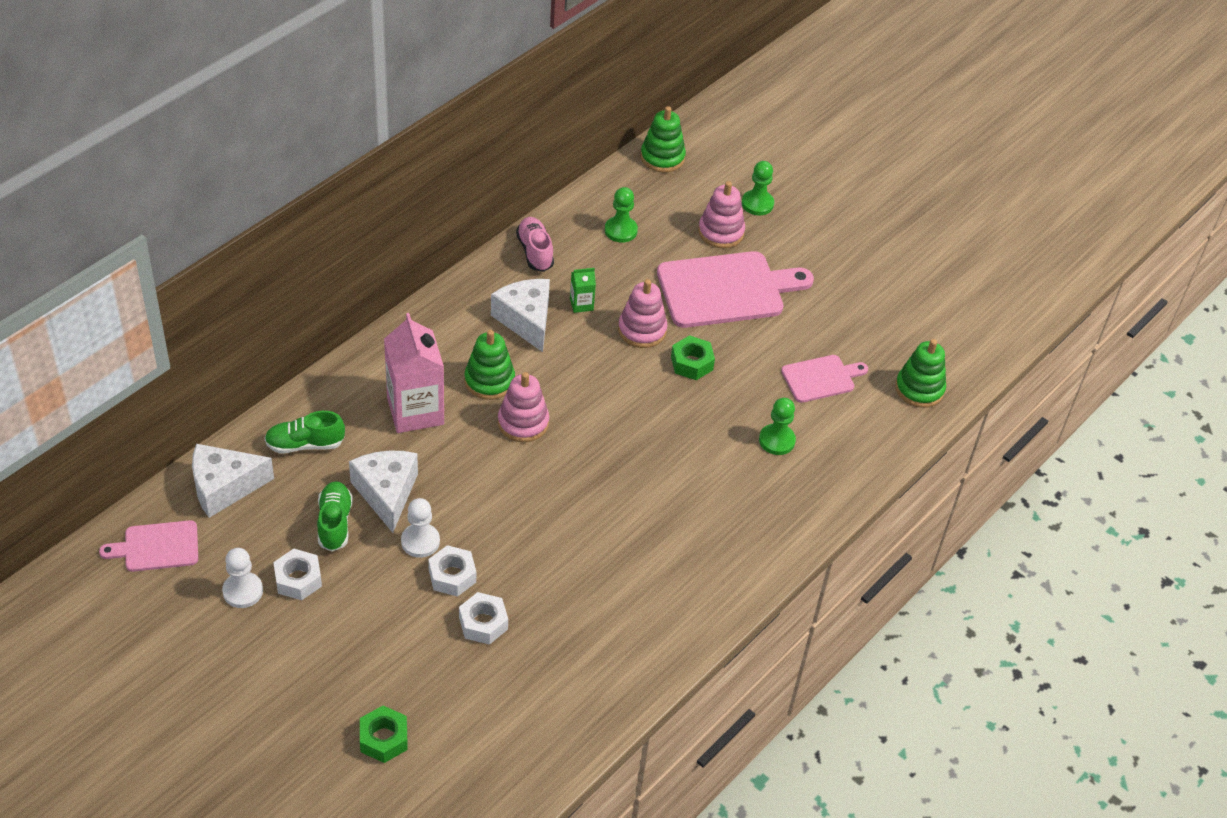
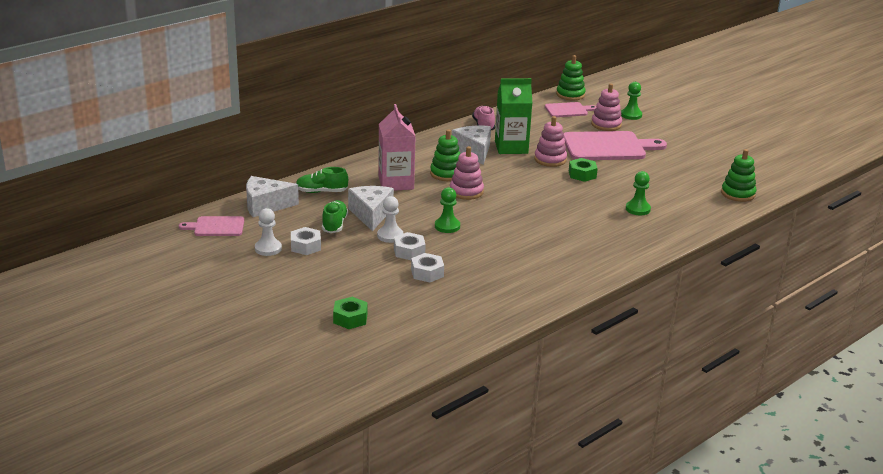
camera: 10 degrees right, 20 degrees down
green carton [570,268,596,313] -> green carton [495,78,532,154], size x2.22
green pawn [605,187,638,243] -> green pawn moved to [435,187,460,233]
pink cutting board [781,355,868,403] -> pink cutting board moved to [545,102,597,117]

